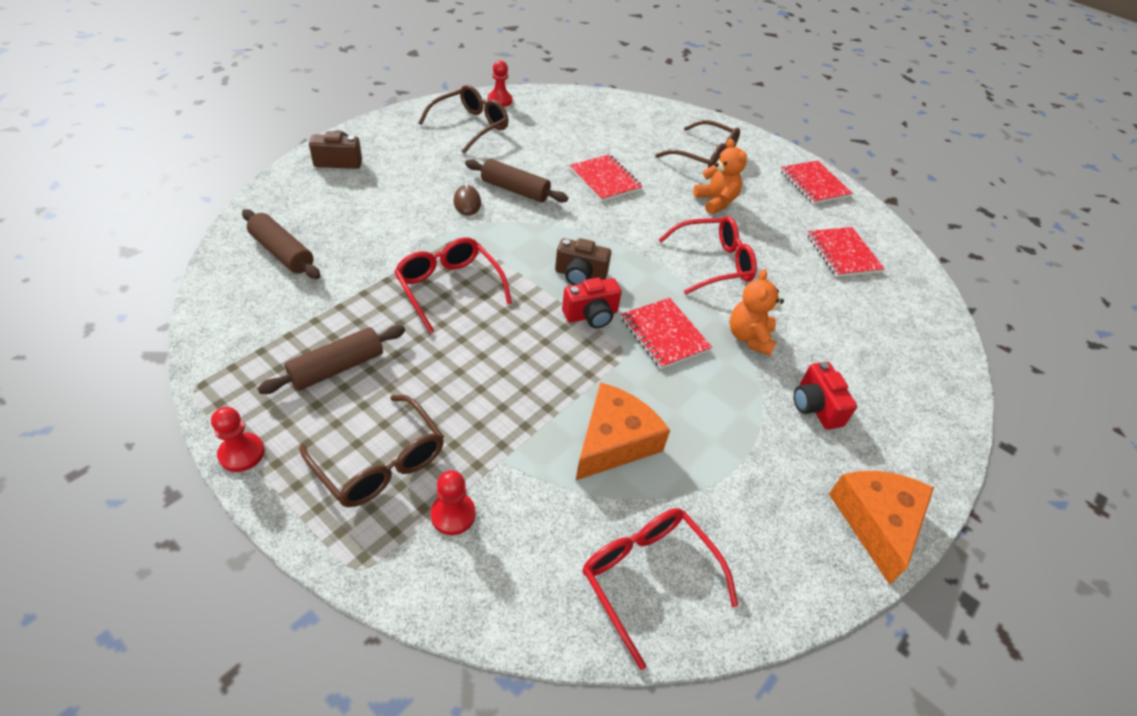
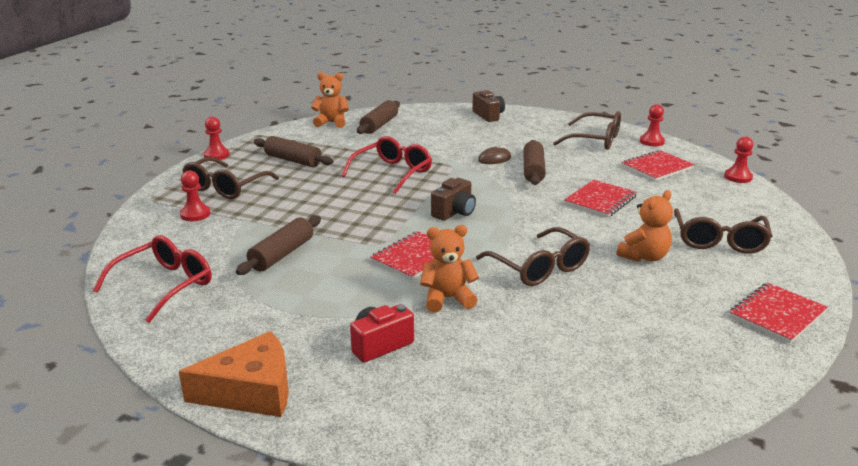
camera: 75 degrees right, 20 degrees down
brown camera [555,238,611,285] -> brown camera turned 135 degrees counterclockwise [431,178,476,221]
red camera [562,278,622,328] -> none
orange cheese [576,382,670,480] -> brown rolling pin [236,216,321,275]
red glasses [658,216,757,294] -> brown glasses [476,227,590,286]
red notebook [807,227,885,277] -> red notebook moved to [622,150,695,181]
none -> orange teddy bear [311,72,349,128]
none -> red pawn [724,137,753,183]

